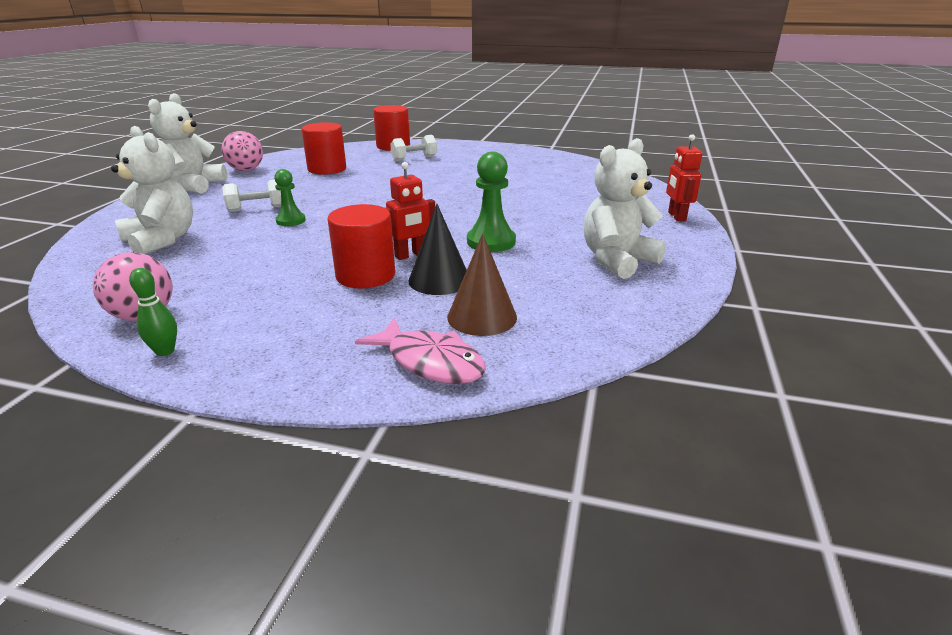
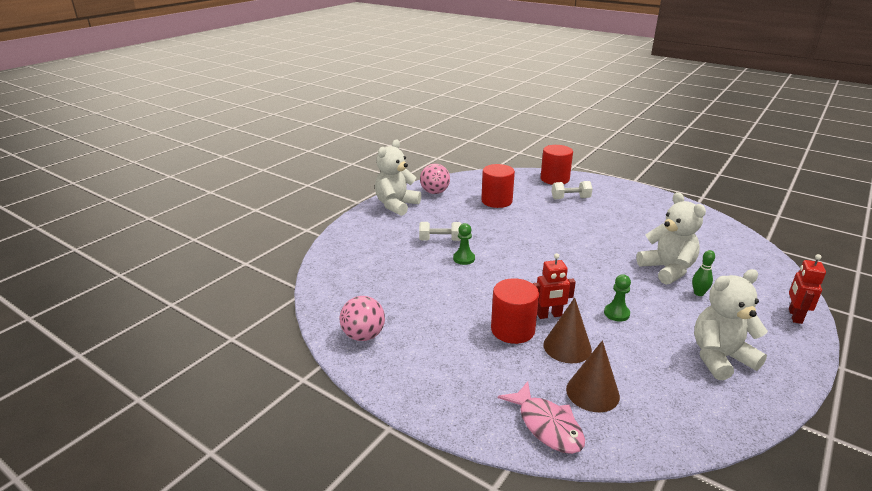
camera: 20 degrees right, 0 degrees up
white teddy bear [111,126,193,254] -> white teddy bear moved to [636,192,706,285]
green bowling pin [129,268,177,356] -> green bowling pin moved to [692,250,715,296]
black cone [408,204,467,295] -> brown cone [543,297,592,363]
green pawn [467,152,516,252] -> green pawn [604,274,631,322], size x0.63

